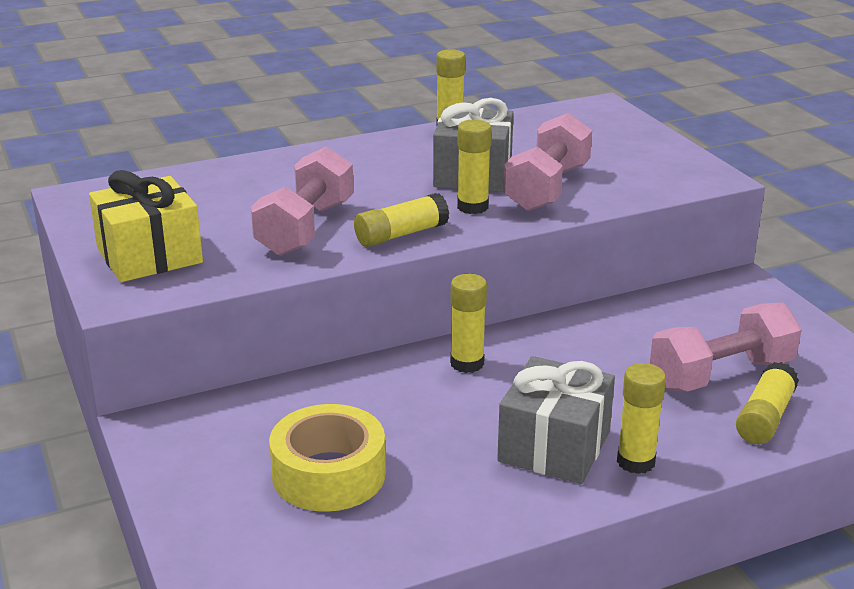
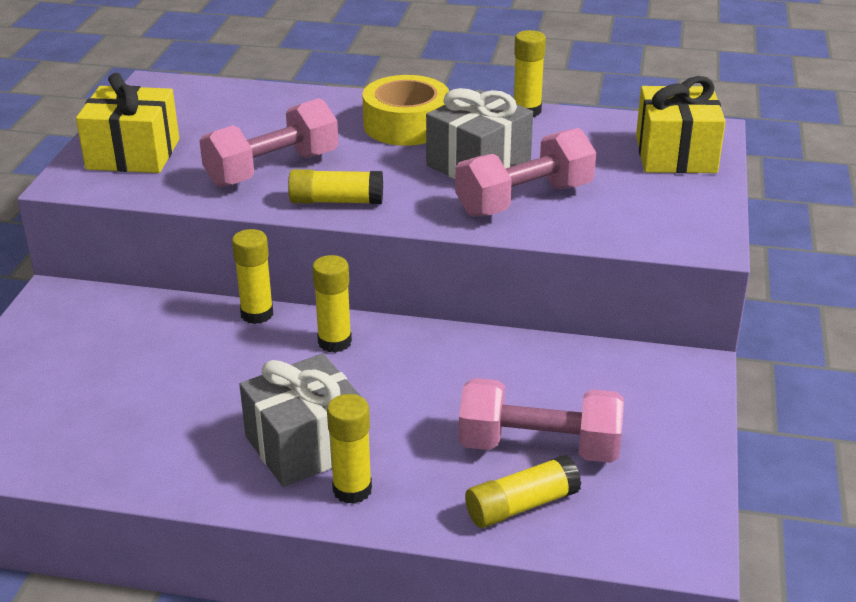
camera: 35 degrees right, 5 degrees up
yellow tape [269,404,386,512] -> yellow tape moved to [362,75,449,146]
yellow glue stick [457,119,491,214] -> yellow glue stick moved to [232,229,273,324]
none -> yellow gift [636,76,726,173]

